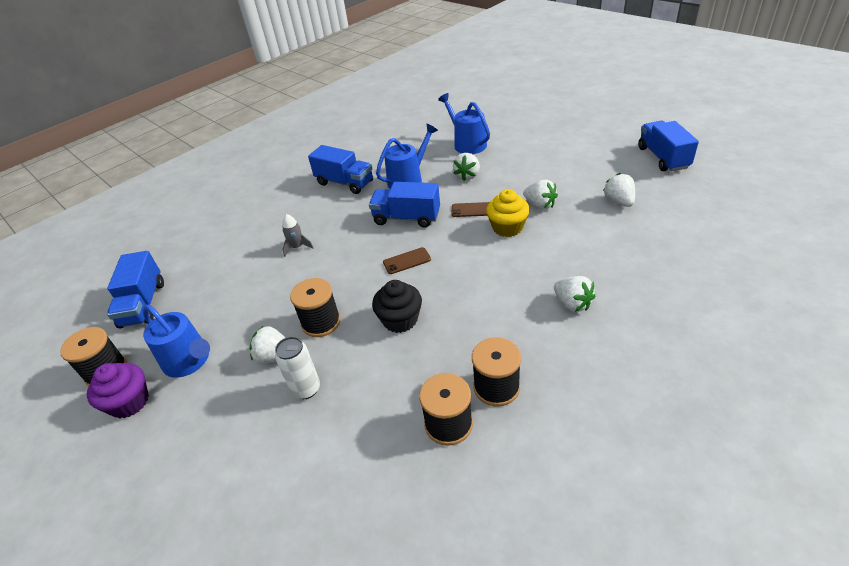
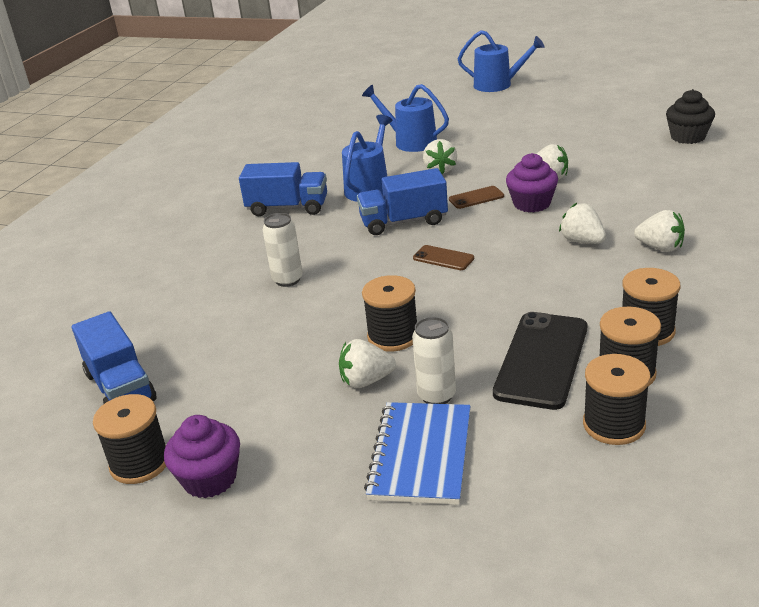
camera: 25 degrees left, 10 degrees down
blue watering can [143,305,210,378] -> blue watering can moved to [458,30,545,92]
grey rocket [282,214,314,257] -> white can [263,213,303,287]
black cupcake [372,280,422,333] -> black cupcake moved to [666,89,715,144]
brown phone [383,247,431,274] -> brown phone turned 75 degrees clockwise [413,245,474,270]
yellow cupcake [486,189,530,237] -> purple cupcake [506,153,558,212]
white strawberry [603,173,635,207] -> white strawberry moved to [559,203,606,244]
blue truck [638,121,699,171] -> none
none -> blue notebook [364,402,471,505]
none -> black phone [493,312,587,410]
none -> black spool [583,354,651,445]

